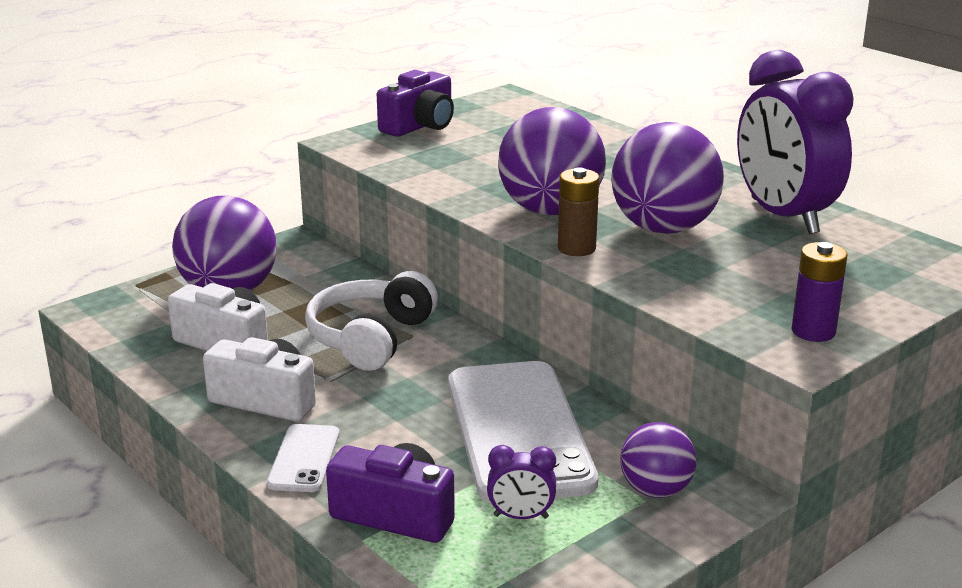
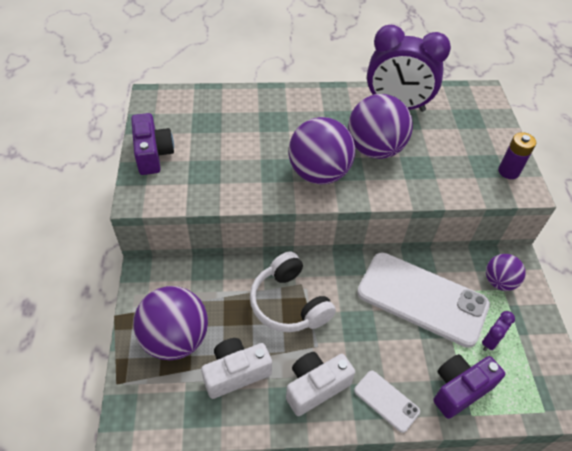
camera: 55 degrees left, 25 degrees up
brown battery [558,167,599,256] -> none

